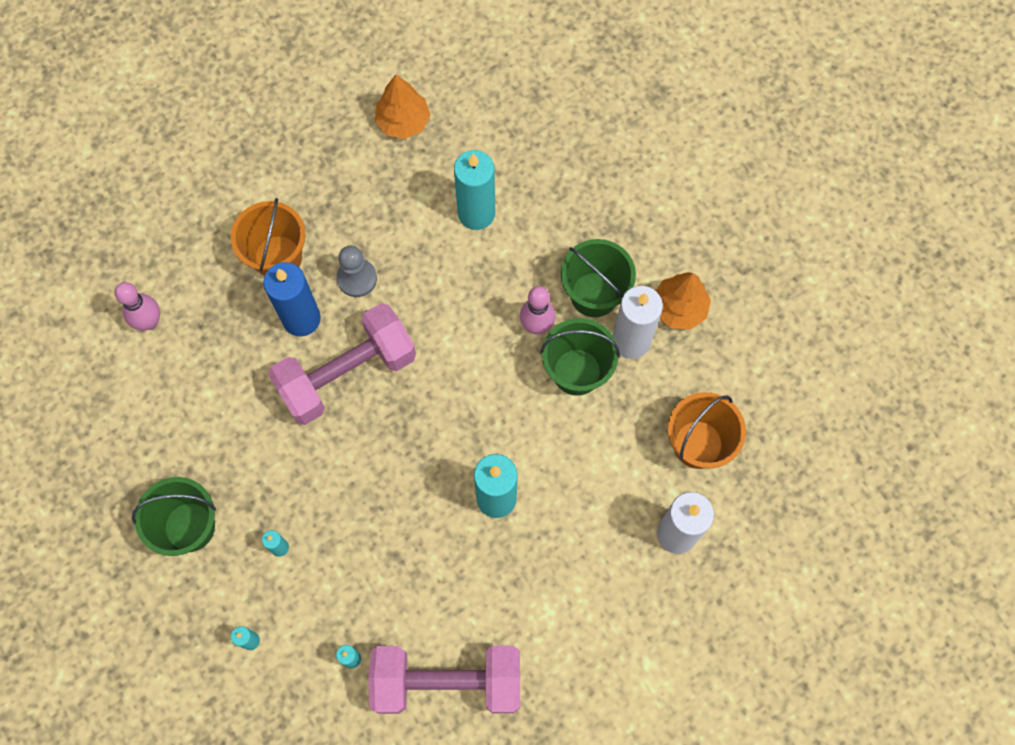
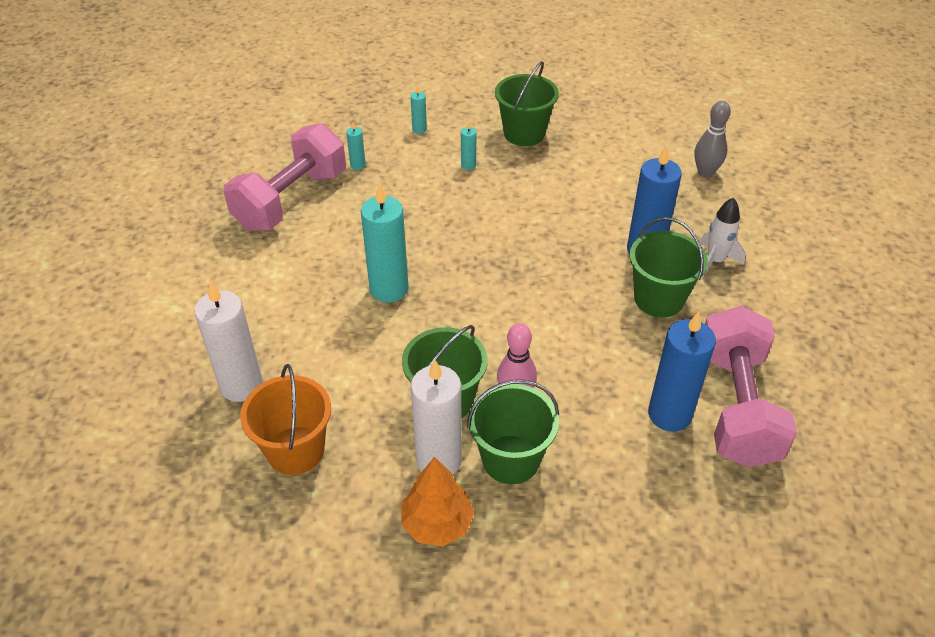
camera: 125 degrees right, 25 degrees down
pink bowling pin [115,282,160,331] -> grey bowling pin [694,101,731,178]
orange bucket [231,198,306,277] -> white rocket [700,197,746,277]
pink dumbbell [268,303,416,425] -> pink dumbbell moved to [705,306,797,468]
grey pawn [337,245,377,297] -> green bucket [629,217,708,317]
orange tree [375,75,430,139] -> none
turquoise candle [454,150,495,230] -> blue candle [648,311,716,432]

